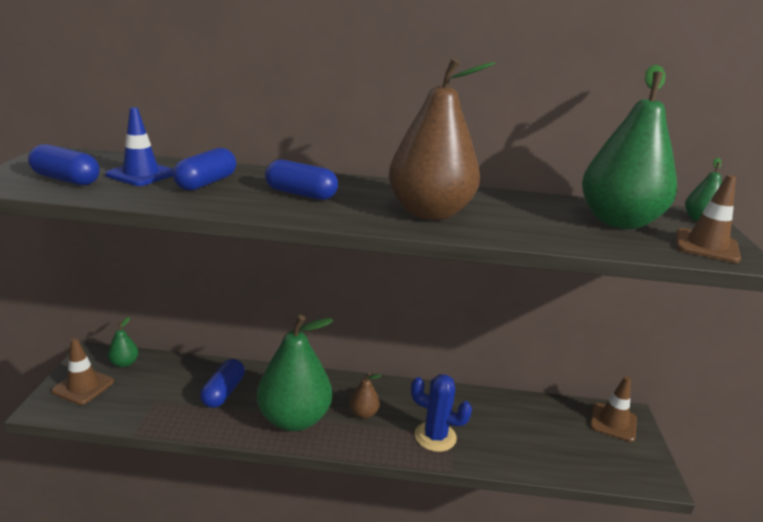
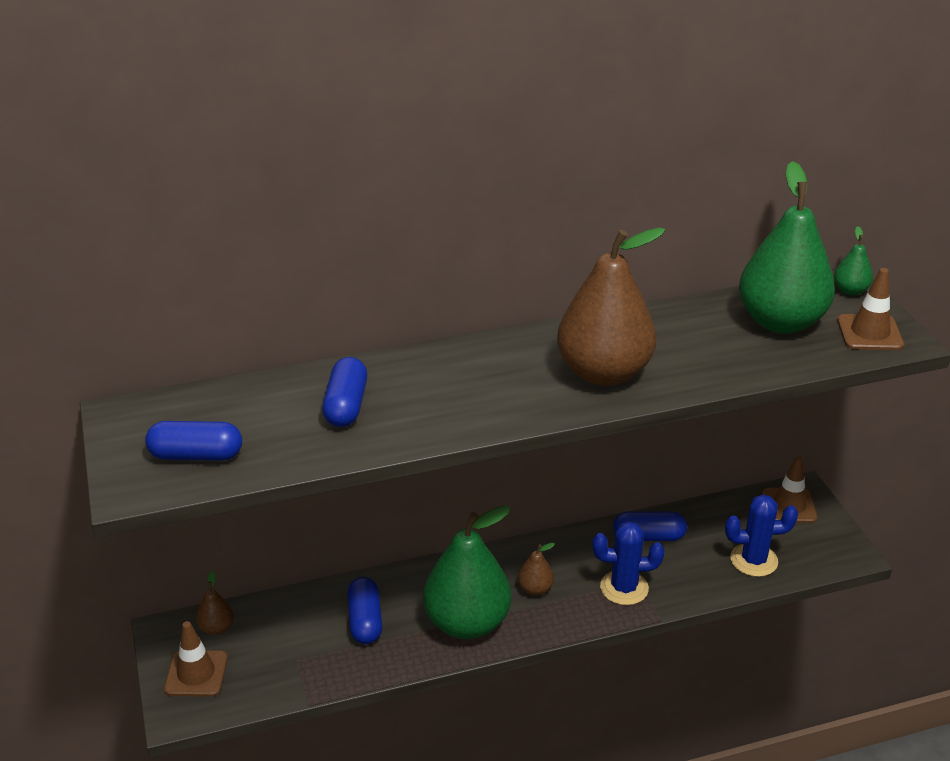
camera: 20 degrees left, 10 degrees up
blue traffic cone [105,107,173,186] -> none
green pear [108,317,139,367] -> brown pear [196,571,234,635]
blue capsule [265,160,338,200] -> blue capsule moved to [613,511,687,541]
none -> blue cactus [725,494,798,577]

